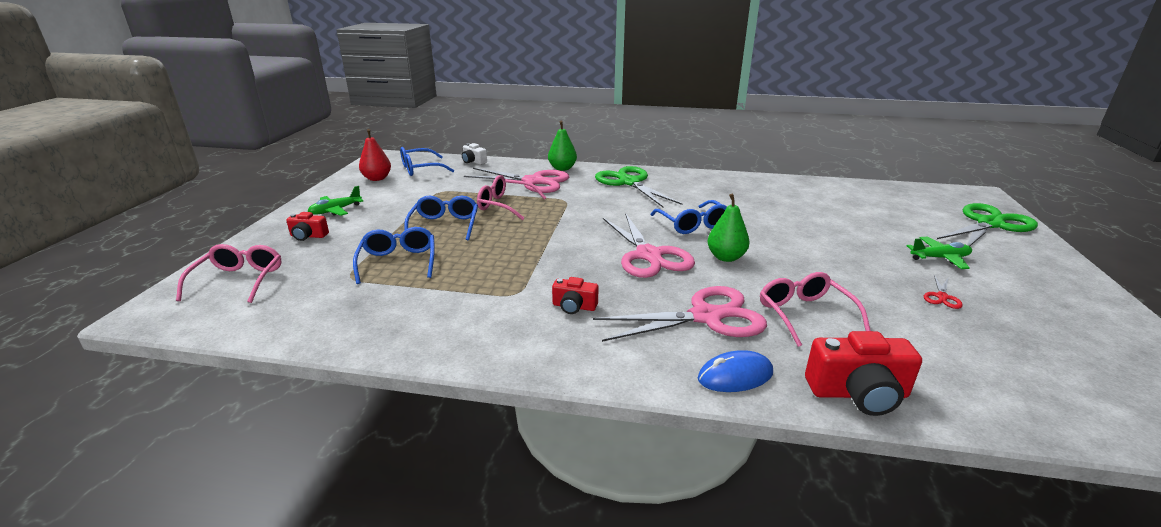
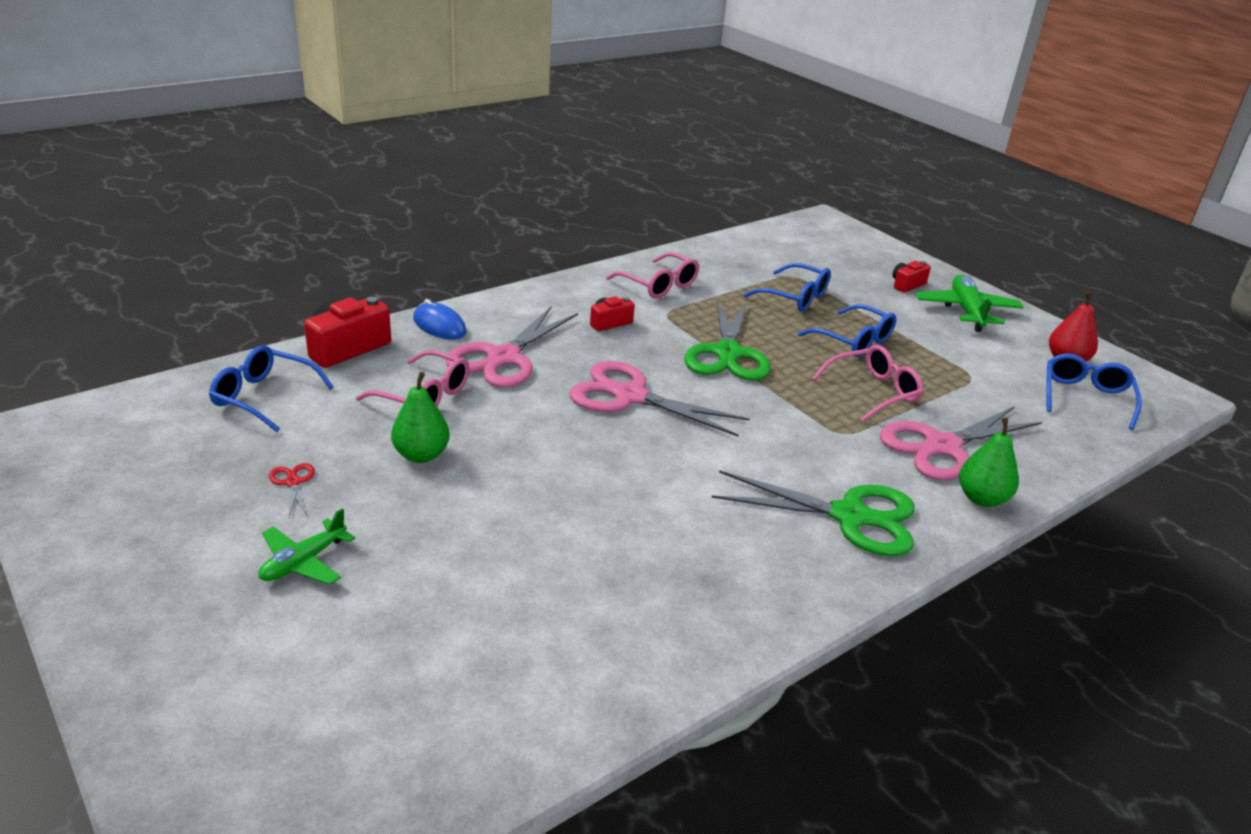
camera: 130 degrees right, 5 degrees up
pink glasses [176,244,282,303] -> pink glasses moved to [606,252,699,299]
green plane [308,186,363,216] -> green plane [916,274,1024,332], size x1.52
white camera [462,143,487,165] -> none
blue glasses [650,200,727,234] -> blue glasses moved to [209,345,334,432]
blue mouse [698,350,773,392] -> blue mouse turned 75 degrees counterclockwise [413,299,467,340]
green pear [707,193,750,262] -> green pear moved to [391,372,450,463]
green scissors [937,203,1038,246] -> green scissors moved to [684,299,771,381]

